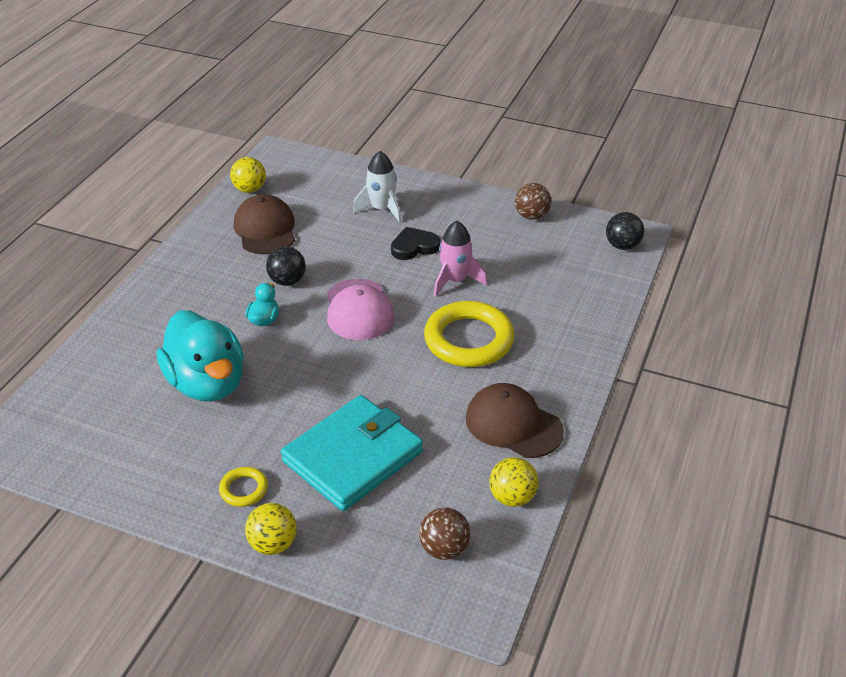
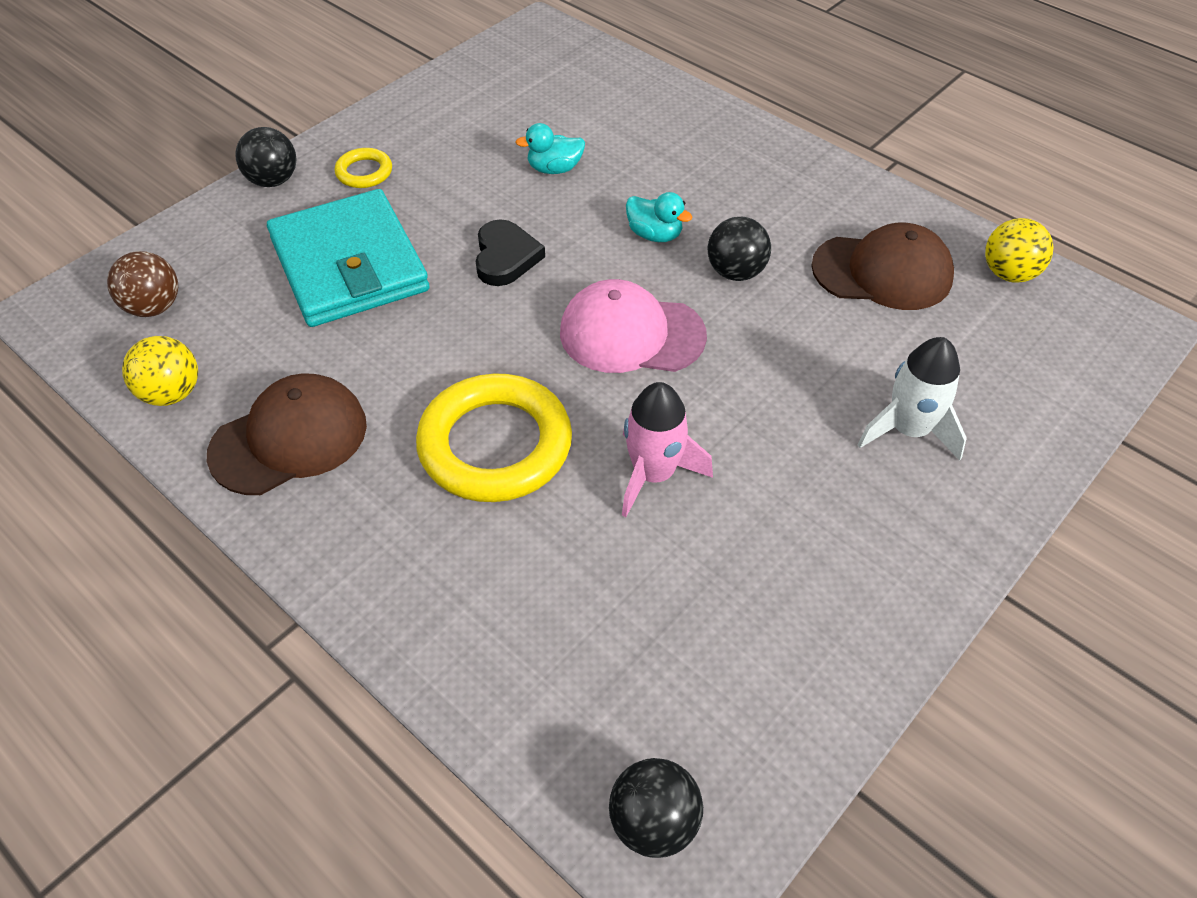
camera: 110 degrees right, 10 degrees up
turquoise duck [157,310,244,402] -> turquoise duck [515,123,585,174], size x0.42
yellow ball [245,503,297,555] -> black ball [235,127,296,187]
black heart [391,227,440,260] -> black heart moved to [476,219,545,286]
brown ball [515,183,551,220] -> none

